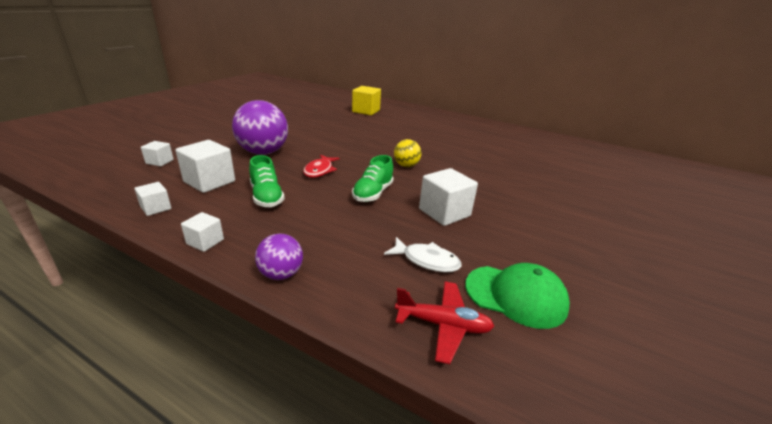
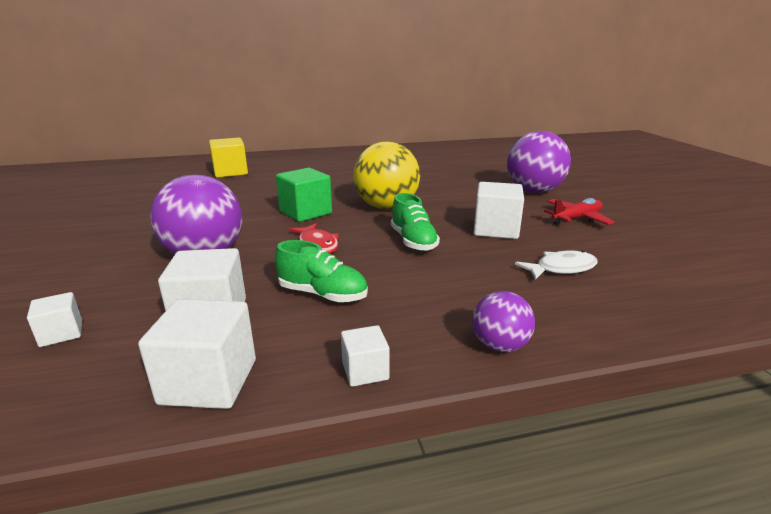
camera: 40 degrees left, 5 degrees down
white cube [134,182,171,216] -> white cube [138,299,256,409], size x1.82
yellow ball [394,139,421,167] -> yellow ball [353,142,420,210], size x1.92
red plane [395,281,494,364] -> red plane moved to [544,198,615,225]
green cap [465,263,570,329] -> none
none -> green cube [276,168,332,222]
none -> purple ball [507,131,571,193]

